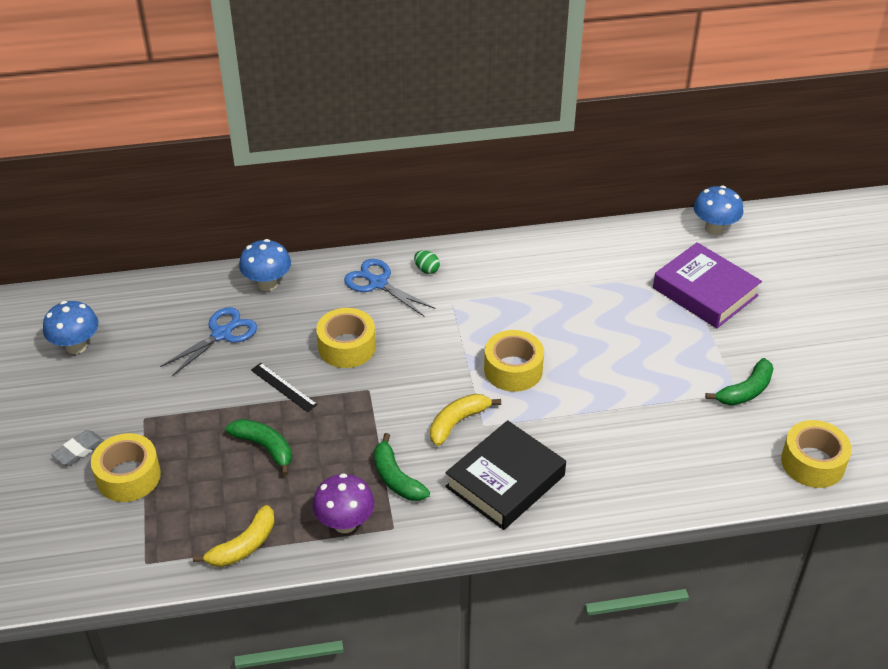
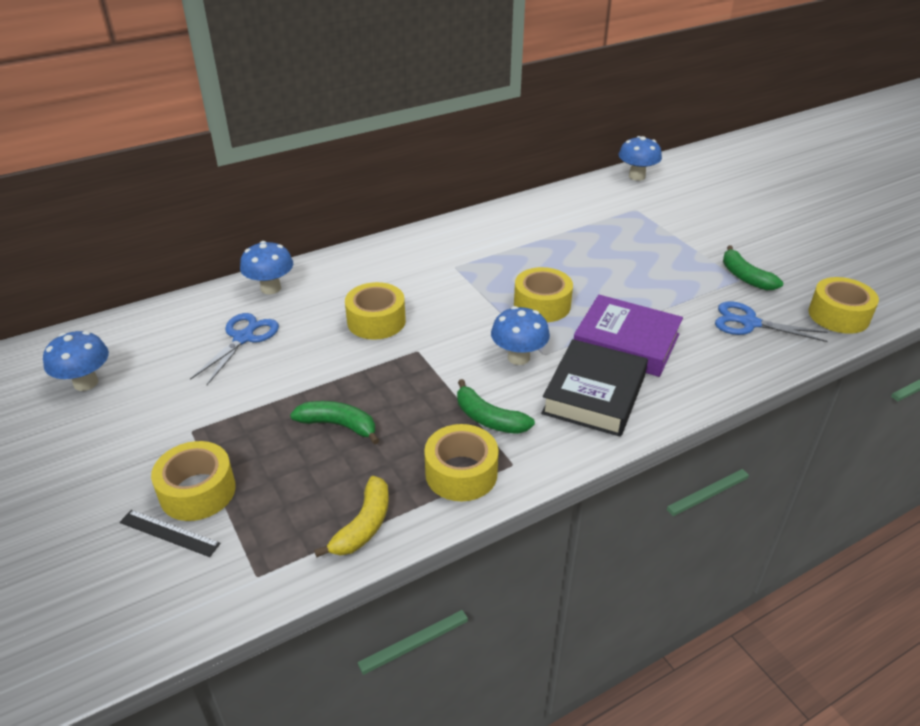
camera: 20 degrees left, 5 degrees down
grey eraser [52,430,104,466] -> none
black ruler [251,363,318,412] -> black ruler moved to [120,510,221,557]
purple mushroom [312,473,375,533] -> yellow tape [424,424,498,501]
blue scissors [344,259,436,317] -> blue scissors moved to [715,302,828,342]
green egg [414,250,440,274] -> none
yellow banana [430,394,501,446] -> blue mushroom [491,306,550,365]
purple book [653,242,762,328] -> purple book moved to [574,295,683,377]
green banana [705,358,774,406] -> green banana turned 120 degrees clockwise [723,245,783,291]

